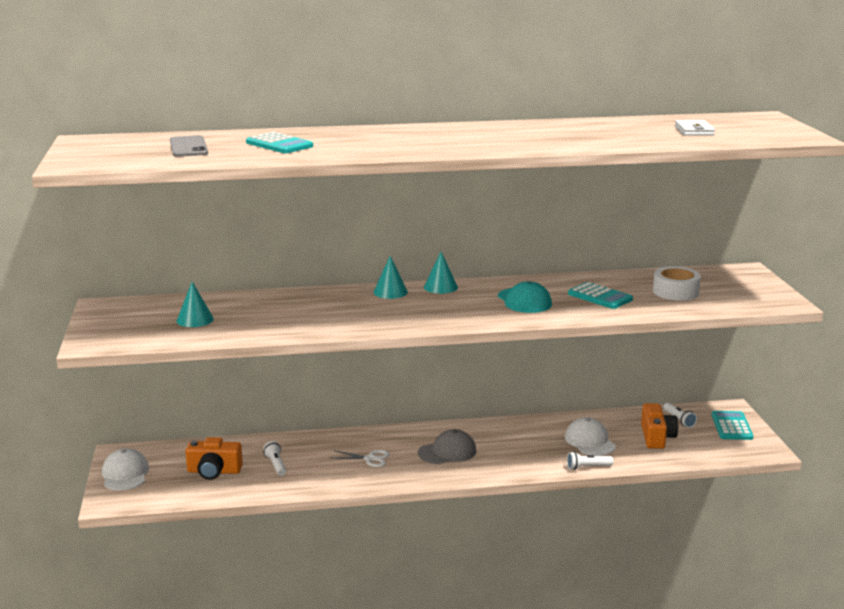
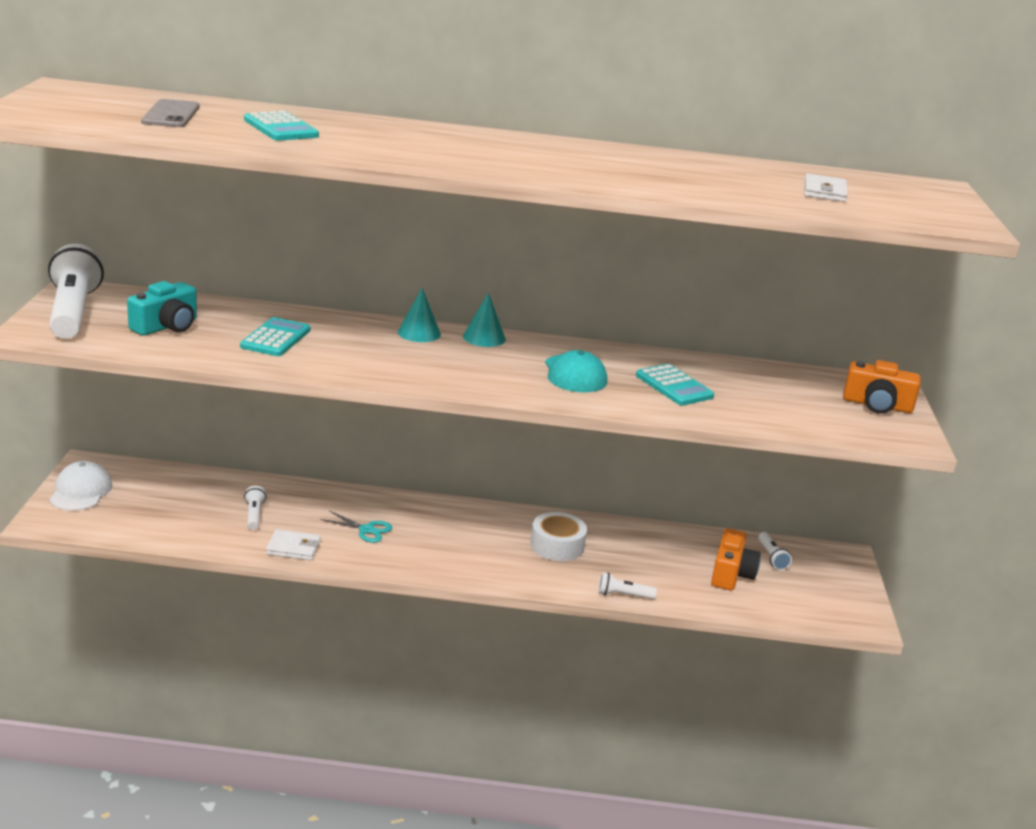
camera: 10 degrees right, 5 degrees up
turquoise cone [177,282,214,327] -> turquoise camera [127,281,197,336]
orange camera [185,437,243,480] -> orange camera moved to [843,360,920,414]
white scissors [331,450,389,467] -> turquoise scissors [321,511,392,543]
grey cap [418,429,477,464] -> none
white cap [565,417,616,456] -> none
white tape [653,266,701,301] -> white tape moved to [530,512,587,561]
turquoise calculator [712,411,753,440] -> turquoise calculator moved to [240,317,311,356]
none -> white flashlight [48,244,104,339]
none -> white wallet [266,529,321,560]

